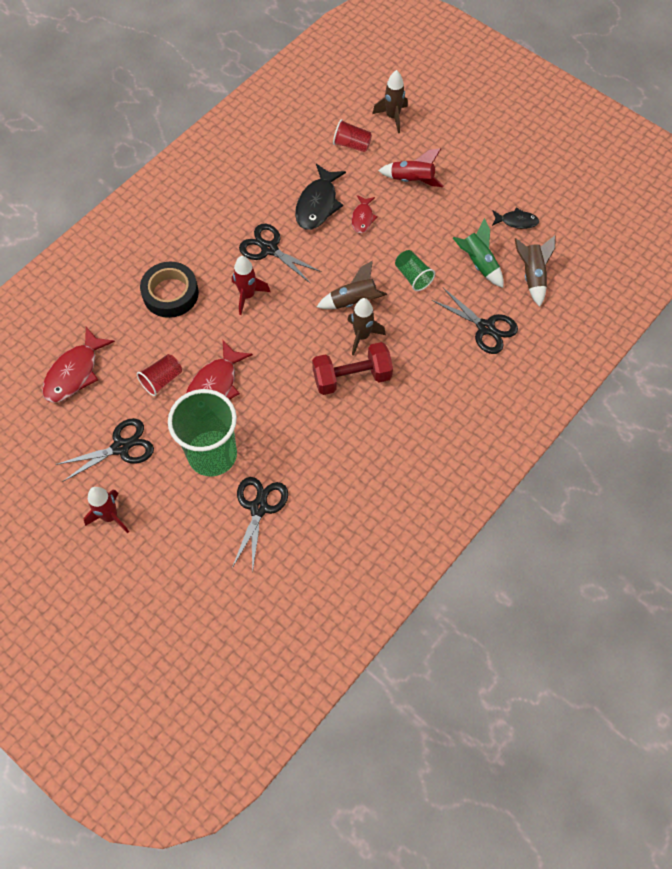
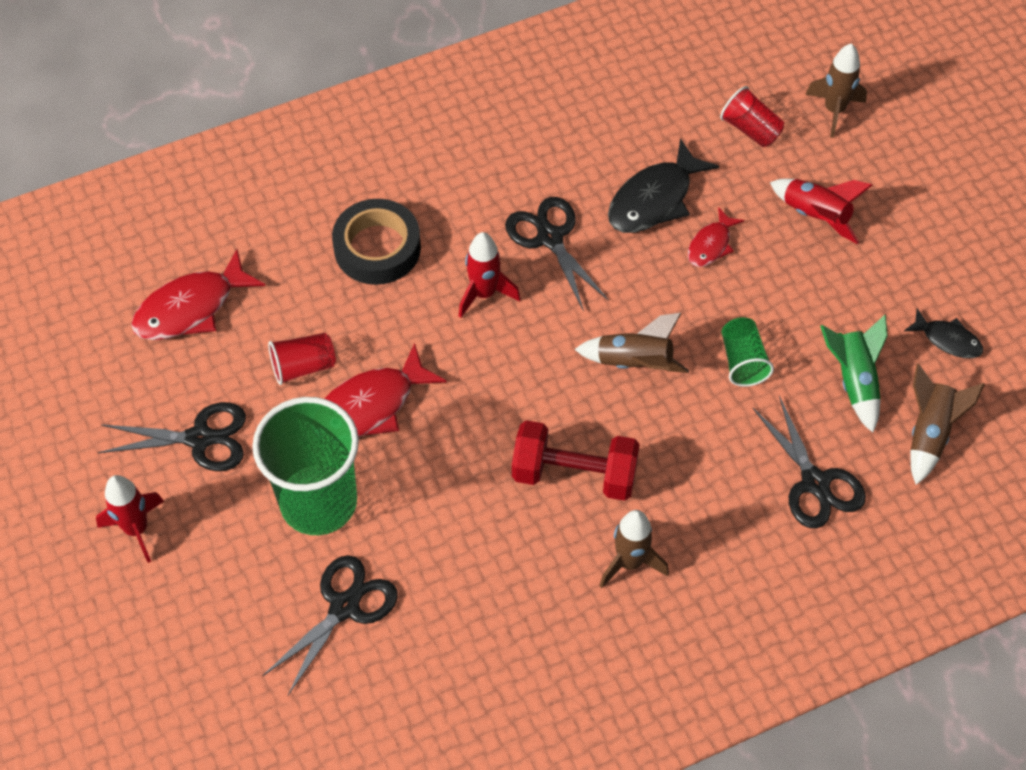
camera: 25 degrees right, 5 degrees down
brown rocket [347,298,386,356] -> brown rocket moved to [599,510,669,588]

